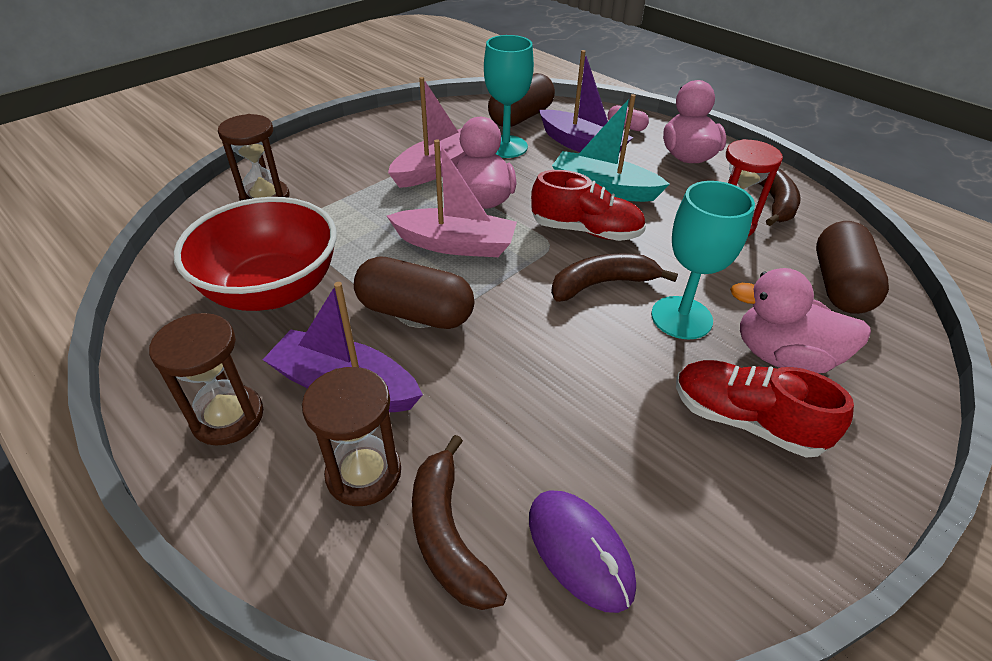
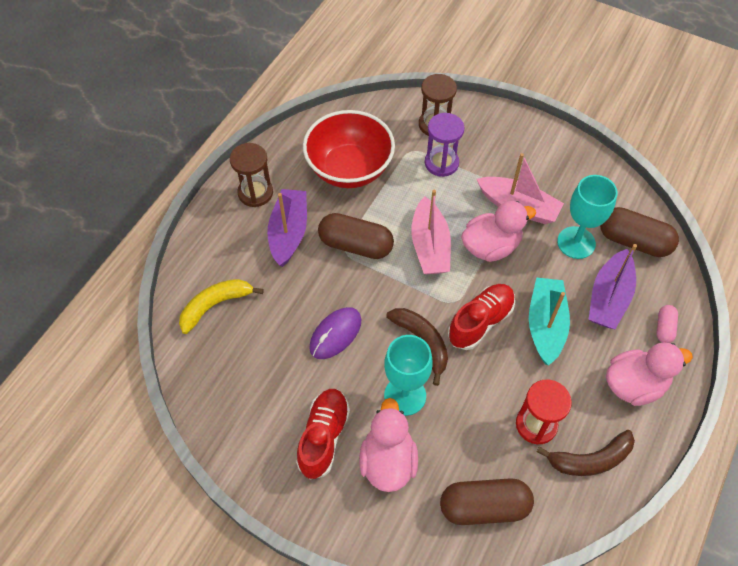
camera: 75 degrees right, 15 degrees up
brown hourglass [302,367,401,506] -> none
brown capsule [354,256,474,329] -> brown capsule turned 75 degrees counterclockwise [318,213,394,259]
brown banana [412,435,507,610] -> yellow banana [179,279,264,334]
purple mouse [529,490,636,613] -> purple mouse moved to [309,307,362,359]
red shoe [531,170,646,241] -> red shoe turned 135 degrees counterclockwise [448,284,515,350]
none -> purple hourglass [425,113,464,177]

